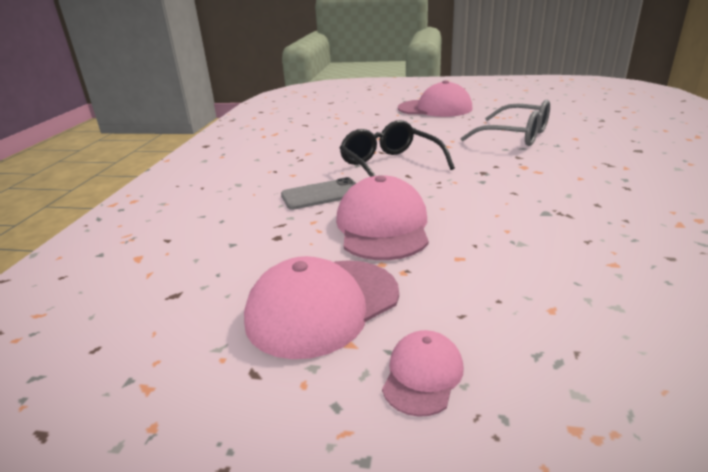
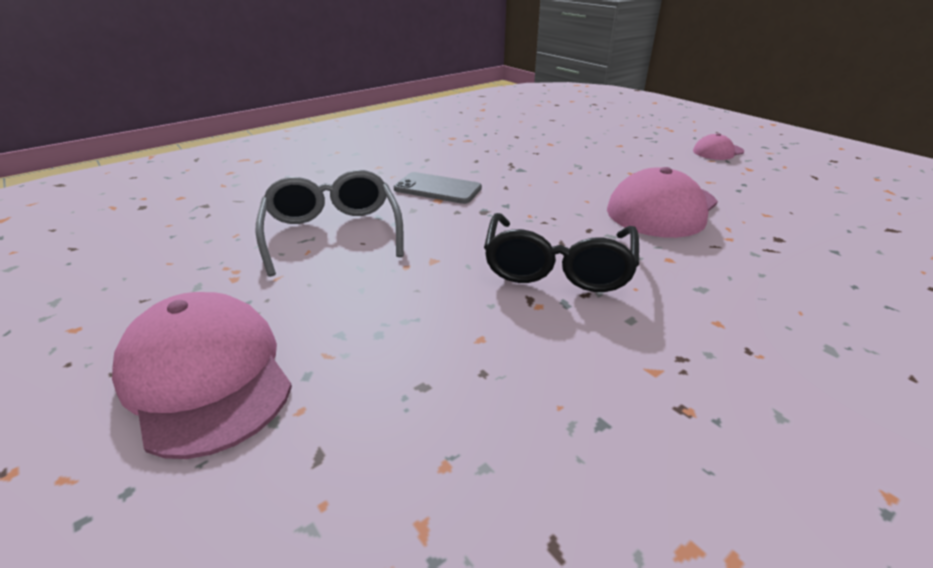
camera: 140 degrees left, 5 degrees up
pink cap [244,256,399,359] -> none
grey phone [281,177,356,210] -> grey phone moved to [394,172,482,204]

